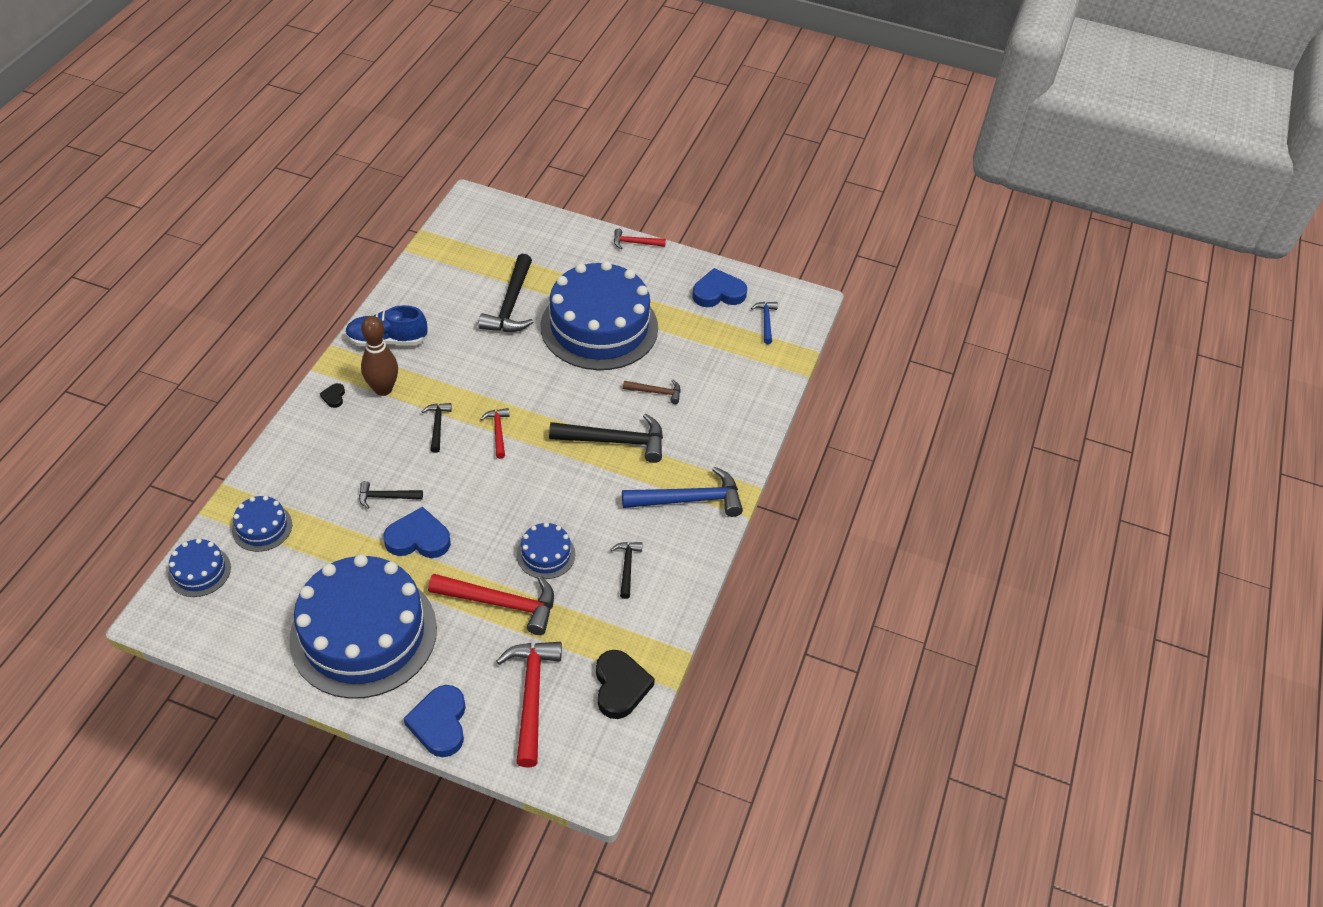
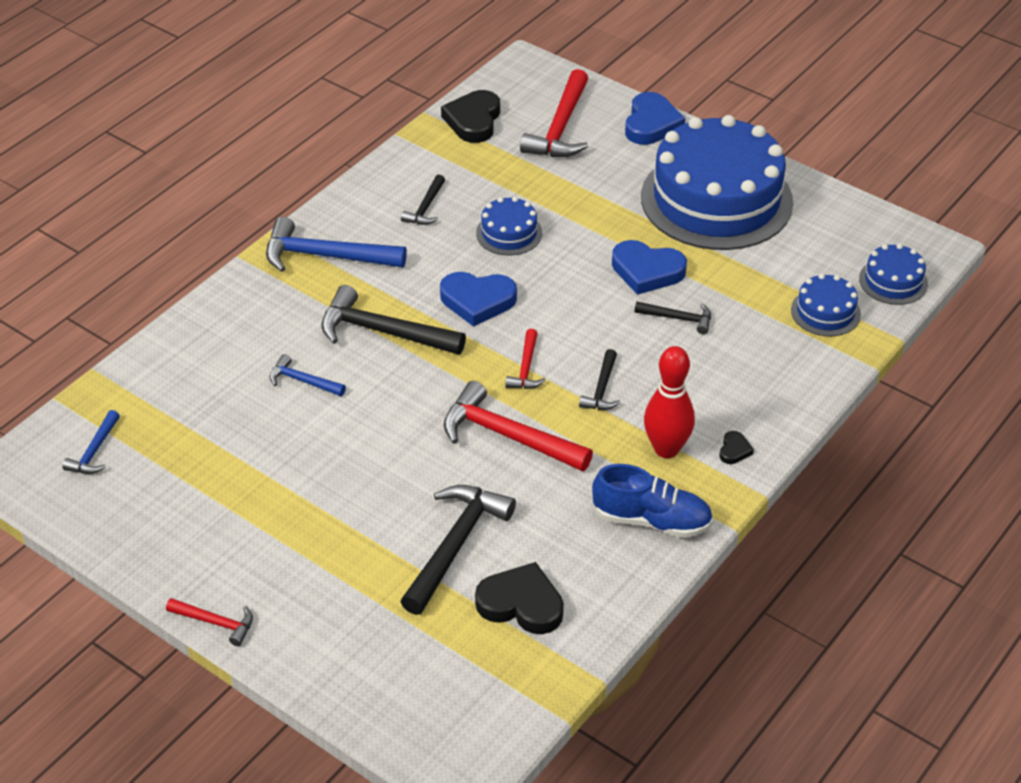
camera: 160 degrees left, 5 degrees down
brown bowling pin [361,316,398,396] -> red bowling pin [644,346,695,458]
red hammer [428,573,554,635] -> red hammer moved to [444,381,593,471]
blue cake [540,261,658,370] -> none
brown hammer [623,380,681,404] -> blue hammer [269,354,346,396]
blue heart [692,268,747,307] -> blue heart moved to [440,272,517,327]
none -> black heart [475,562,564,634]

